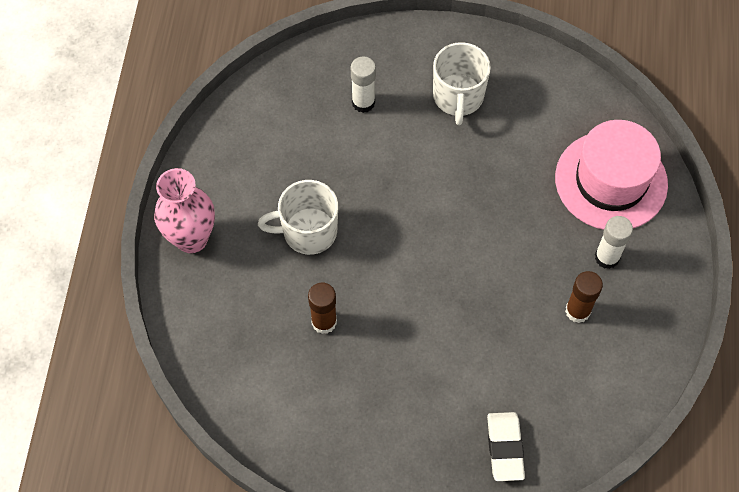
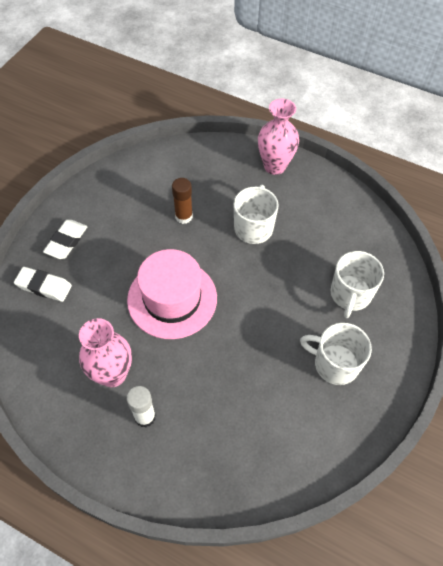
camera: 110 degrees right, 5 degrees down
white glue stick [351,56,376,113] -> white mug [330,251,384,318]
pink hat [555,120,668,230] -> pink hat moved to [127,249,217,339]
brown glue stick [565,271,603,323] -> pink vase [79,318,132,387]
none -> white eraser [43,220,87,259]

